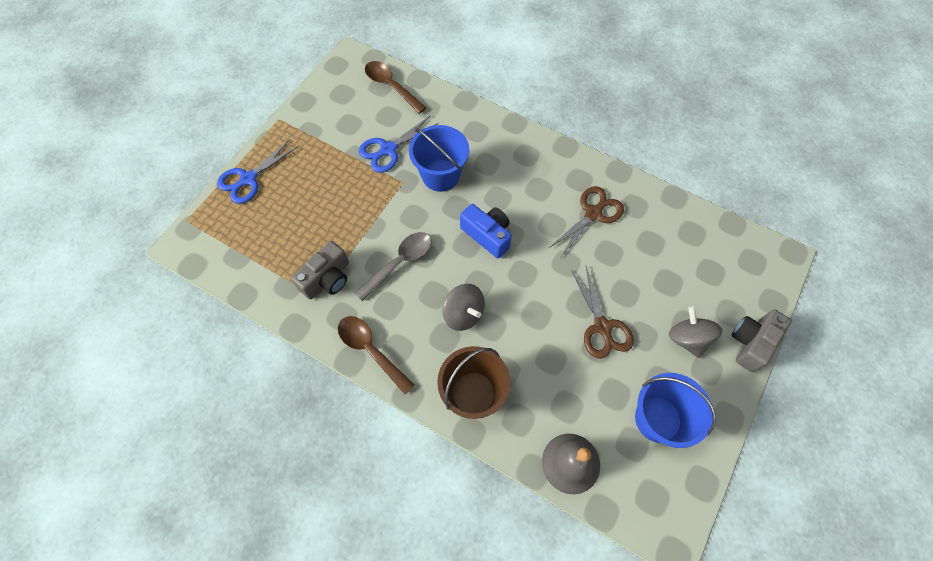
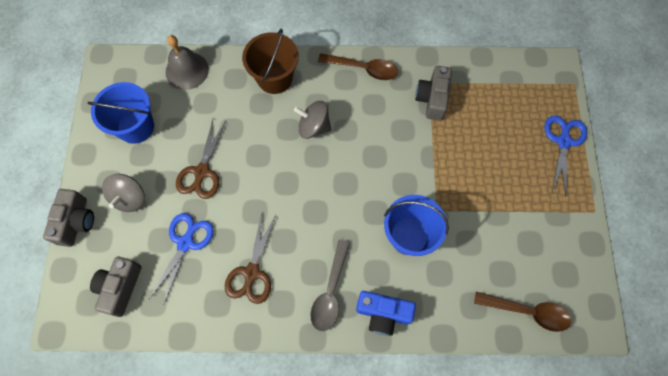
camera: 150 degrees right, 5 degrees up
grey spoon [355,232,431,301] -> grey spoon moved to [310,240,350,331]
blue scissors [359,115,439,173] -> blue scissors moved to [149,213,214,305]
blue camera [460,204,512,258] -> blue camera moved to [356,291,416,336]
brown scissors [571,266,634,359] -> brown scissors turned 120 degrees counterclockwise [176,120,226,199]
grey spinning top [669,306,722,358] -> grey spinning top turned 60 degrees clockwise [102,174,145,212]
none -> grey camera [90,257,142,317]

